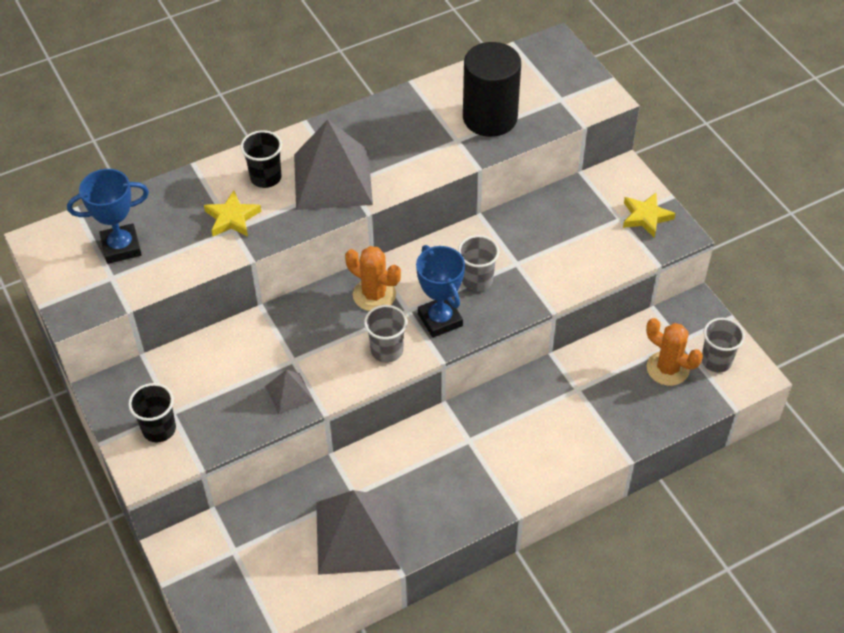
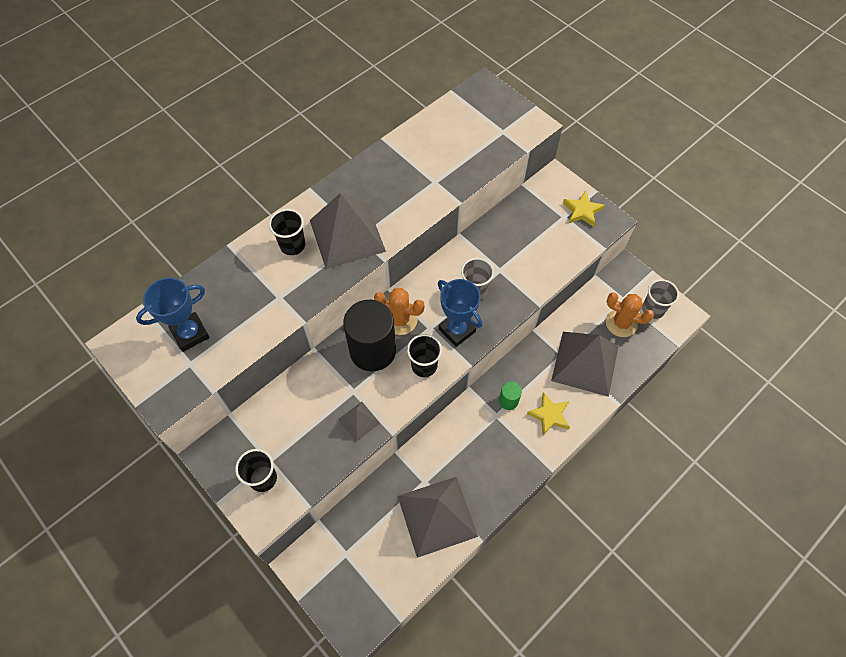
camera: 15 degrees left, 10 degrees up
yellow star [204,190,261,237] -> yellow star moved to [527,392,570,435]
grey cup [364,305,407,363] -> black cup [407,334,442,377]
black cylinder [463,42,521,137] -> black cylinder moved to [343,300,396,371]
none -> green cylinder [499,381,522,410]
none -> grey pyramid [551,332,619,397]

